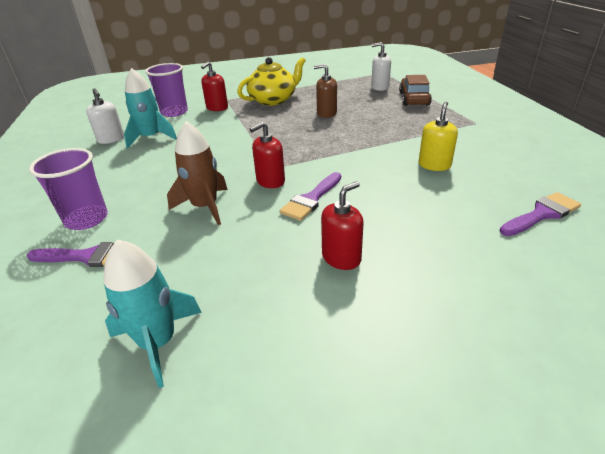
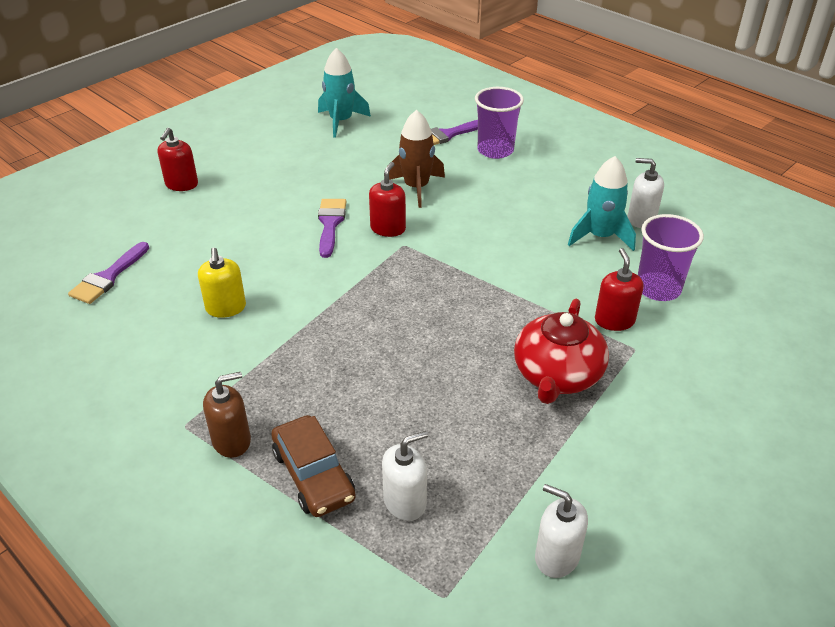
camera: 145 degrees right, 5 degrees up
yellow teapot [237,57,306,106] -> red teapot [514,299,609,404]
brown soap dispenser [314,64,337,118] -> brown soap dispenser moved to [203,372,251,458]
red soap dispenser [321,181,364,270] -> red soap dispenser moved to [158,128,198,191]
none -> white soap dispenser [535,484,588,578]

